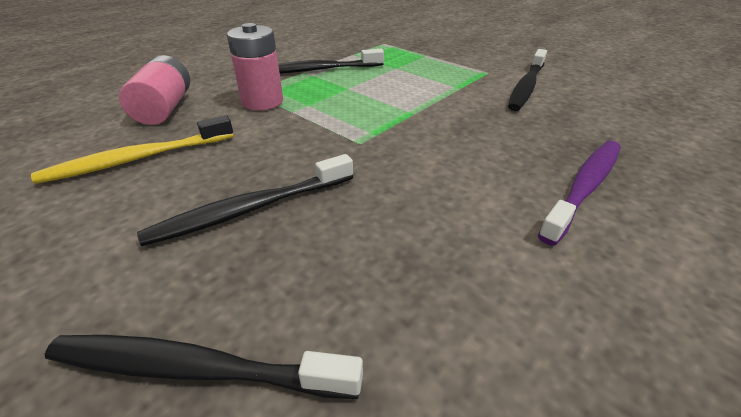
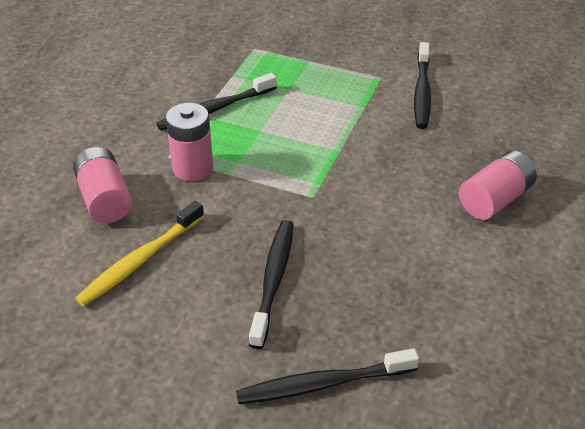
camera: 20 degrees left, 5 degrees up
black toothbrush [137,154,353,246] -> black toothbrush turned 150 degrees clockwise [249,220,293,349]
purple toothbrush [538,141,621,246] -> pink battery [459,151,537,220]

